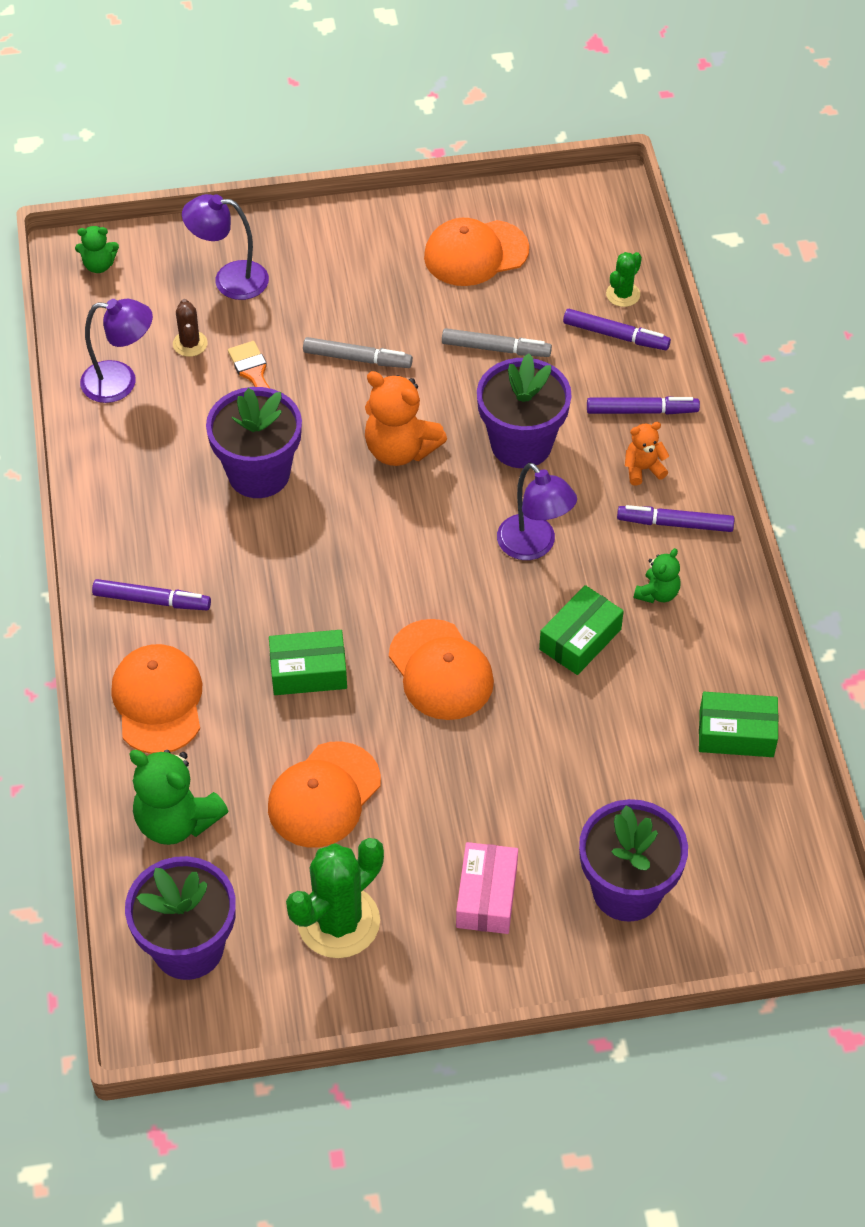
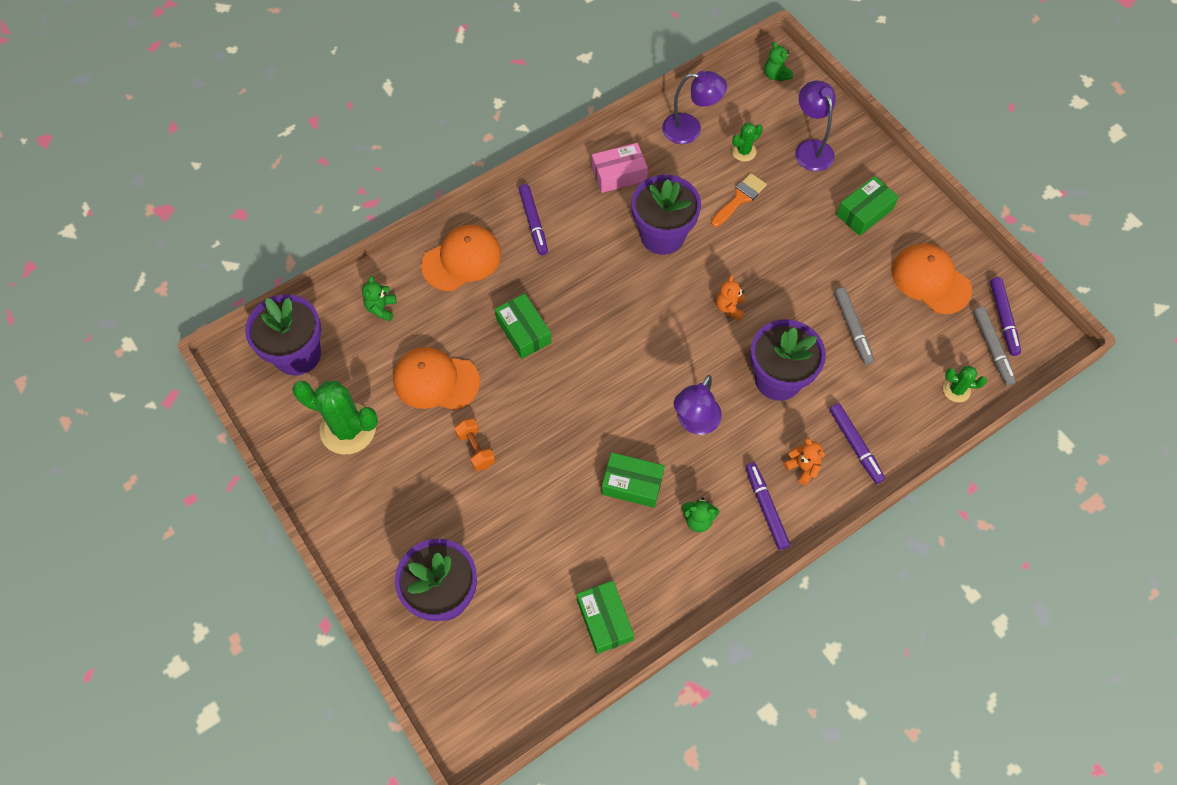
camera: 65 degrees right, 10 degrees up
purple lamp [80,299,153,403] -> purple lamp turned 60 degrees counterclockwise [662,71,727,144]
green teddy bear [129,750,228,845] -> green teddy bear [362,276,396,321], size x0.54
brown cactus [173,299,208,357] -> green cactus [732,123,763,162]
grey marker [303,337,413,368] -> grey marker moved to [973,307,1016,386]
orange teddy bear [365,371,447,466] -> orange teddy bear [716,275,745,320], size x0.54
orange cap [389,619,494,720] -> none
pink box [456,842,518,934] -> pink box moved to [592,143,648,193]
purple marker [563,309,671,350] -> purple marker moved to [990,277,1021,356]
none -> orange dumbbell [454,418,495,471]
none -> green box [836,176,899,236]

